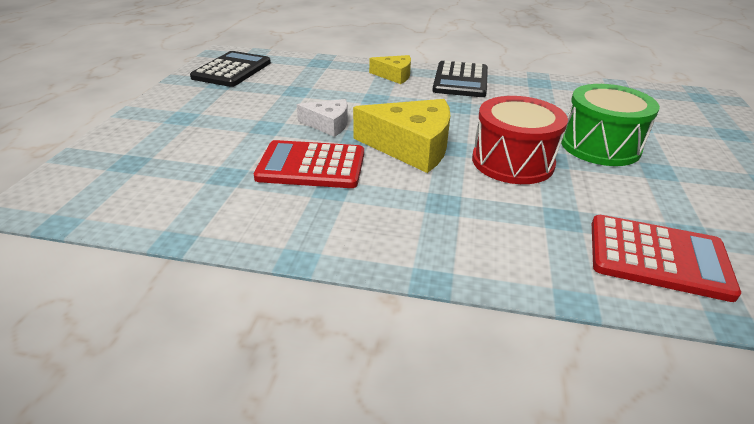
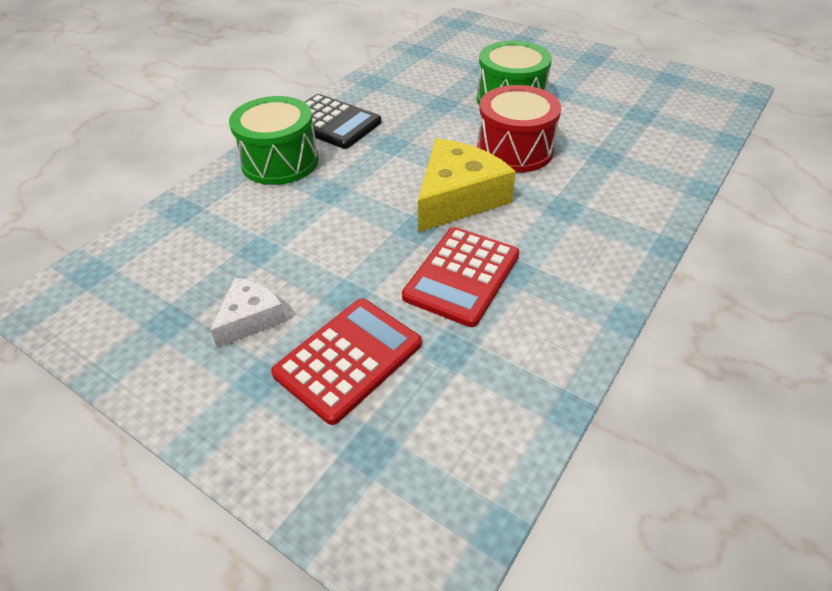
camera: 65 degrees left, 10 degrees up
black calculator [190,51,271,87] -> none
white cheese [297,99,348,137] -> white cheese moved to [210,277,286,347]
yellow cheese [369,55,411,84] -> green drum [229,96,319,185]
red calculator [592,215,741,302] -> red calculator moved to [271,298,422,425]

